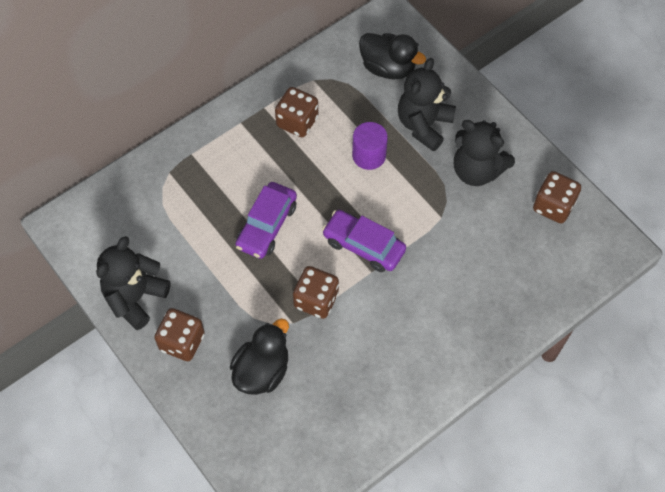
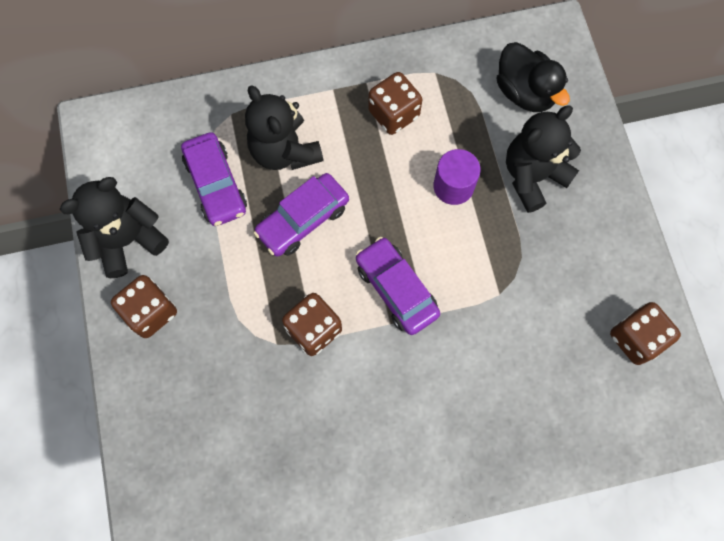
camera: 25 degrees right, 10 degrees up
black duck [230,318,289,395] -> none
black teddy bear [454,120,515,186] -> black teddy bear moved to [245,85,324,170]
none -> purple car [181,132,247,226]

